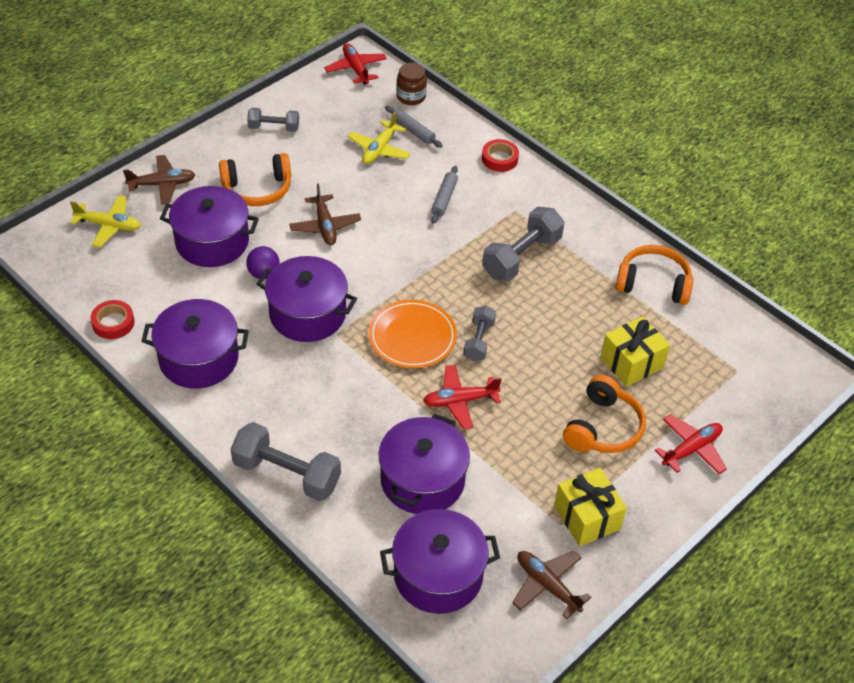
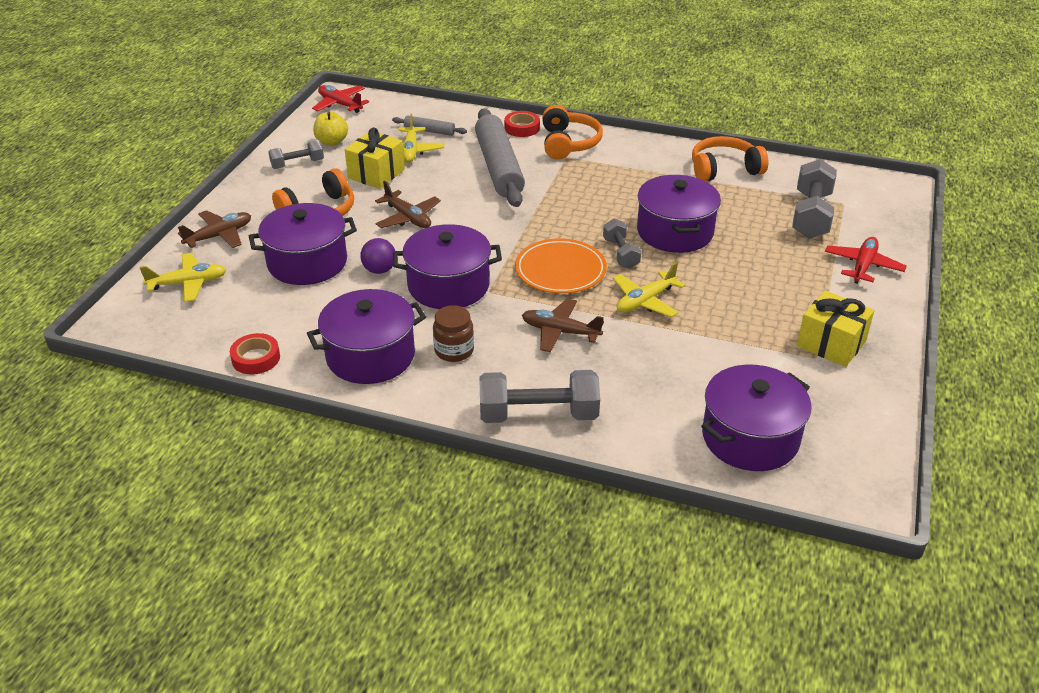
camera: 25 degrees left, 10 degrees down
purple pot [378,414,470,514] -> purple pot moved to [637,175,721,253]
brown jar [397,63,427,105] -> brown jar moved to [433,305,474,362]
red plane [423,365,502,429] -> yellow plane [613,262,685,317]
grey rolling pin [431,166,458,224] -> grey rolling pin [475,108,525,207], size x2.20
grey dumbbell [482,207,565,281] -> grey dumbbell moved to [792,159,837,239]
brown plane [512,551,591,619] -> brown plane moved to [522,298,604,352]
orange headphones [563,375,646,453] -> orange headphones moved to [542,105,603,159]
yellow gift [600,316,670,387] -> yellow gift moved to [345,128,405,189]
none -> yellow apple [313,112,348,146]

